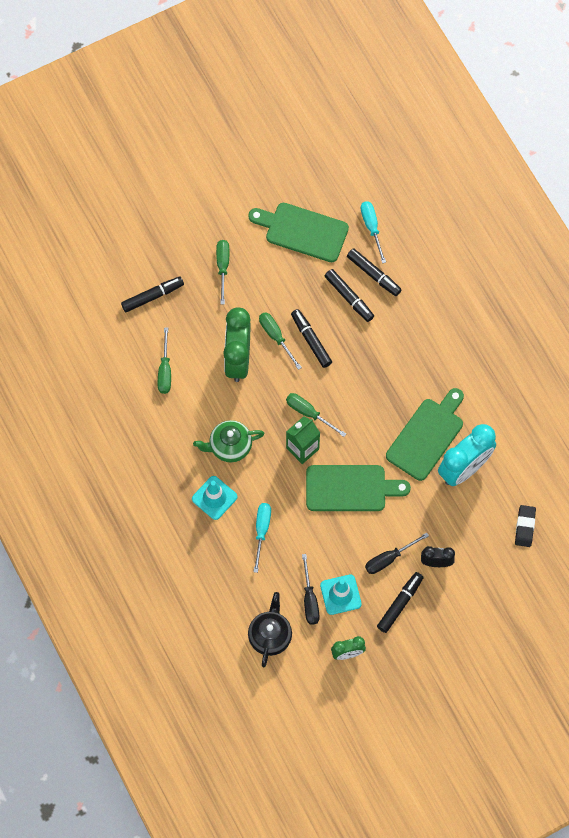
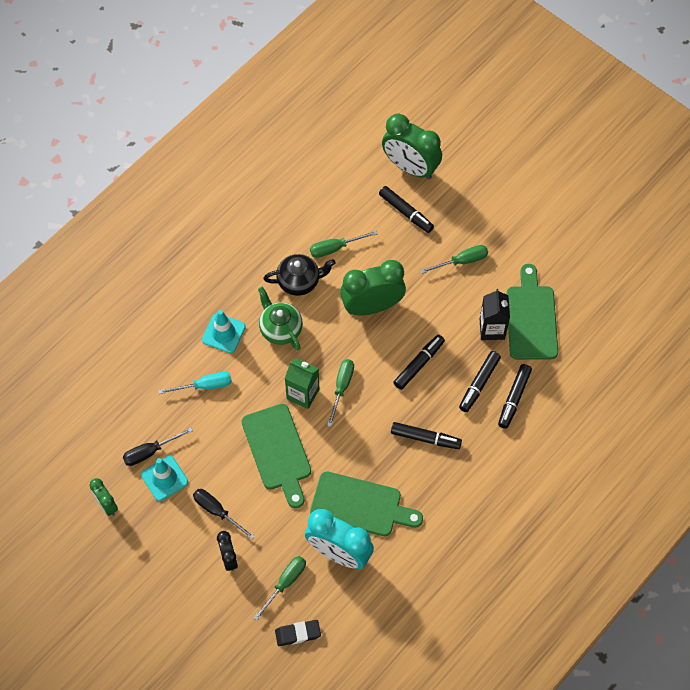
camera: 70 degrees right, 5 degrees down
black teapot [248,592,292,667] -> black teapot moved to [263,254,336,296]
green screwdriver [259,312,302,370] -> green screwdriver moved to [254,556,306,621]
turquoise screwdriver [361,201,386,264] -> none
black marker [377,572,424,633] -> black marker moved to [391,422,462,449]
none -> green clock [382,114,442,179]
none -> black carton [480,289,510,340]

